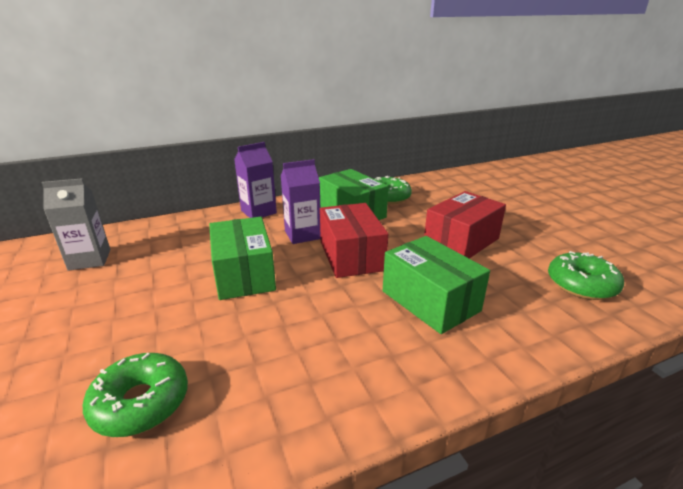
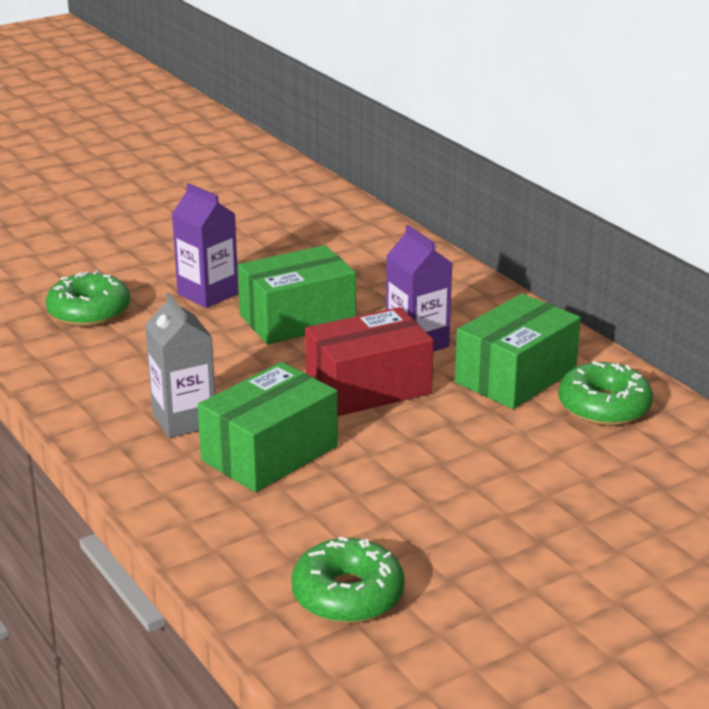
camera: 80 degrees right, 0 degrees up
grey carton [42,178,110,271] -> grey carton moved to [145,292,215,438]
purple carton [234,142,277,218] -> purple carton moved to [172,183,239,308]
red box [424,191,506,258] -> none

